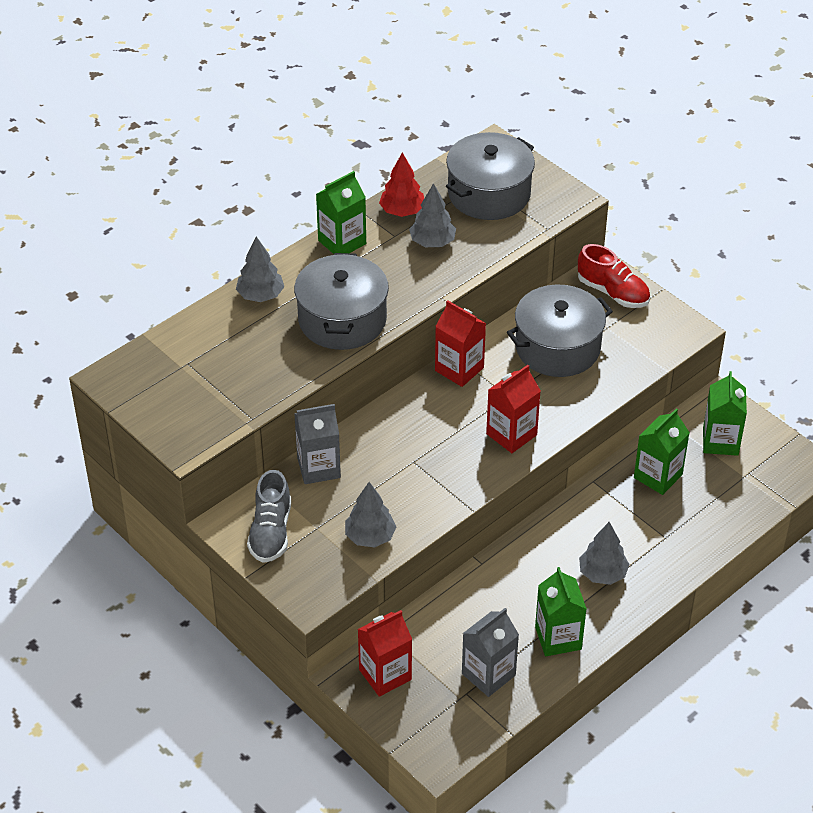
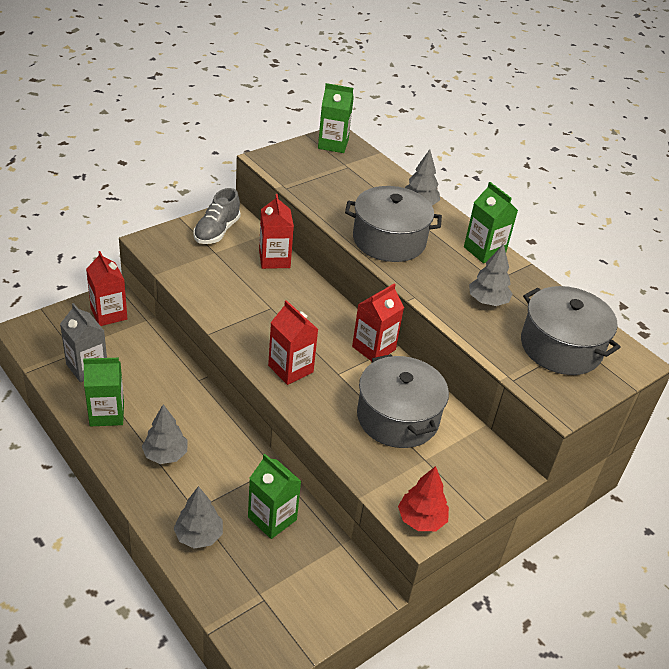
camera: 90 degrees right, 5 degrees down
grey shoe [247,470,291,563] -> grey shoe turned 75 degrees counterclockwise [193,188,241,244]
grey carton [294,404,341,484] -> red carton [259,194,294,269]
grey tree [345,482,396,547] -> grey tree moved to [174,486,223,549]
red tree [379,152,424,217] -> red tree moved to [398,466,449,531]
red shoe [578,244,650,308] -> none
green carton [703,371,747,456] -> green carton moved to [318,83,354,153]

